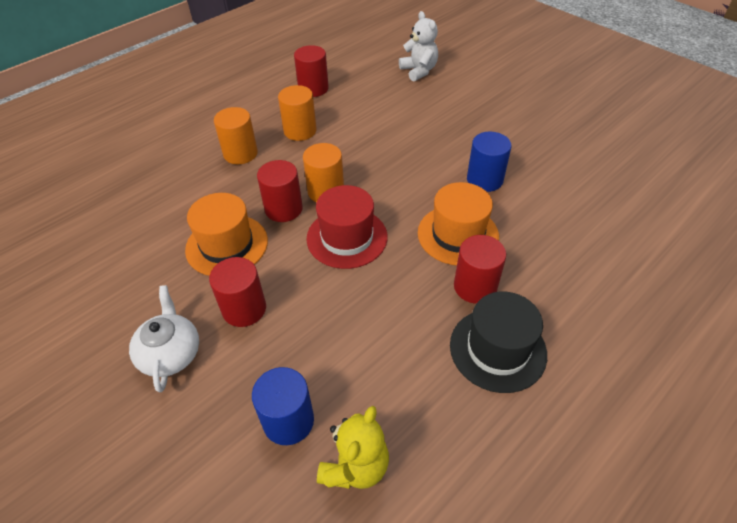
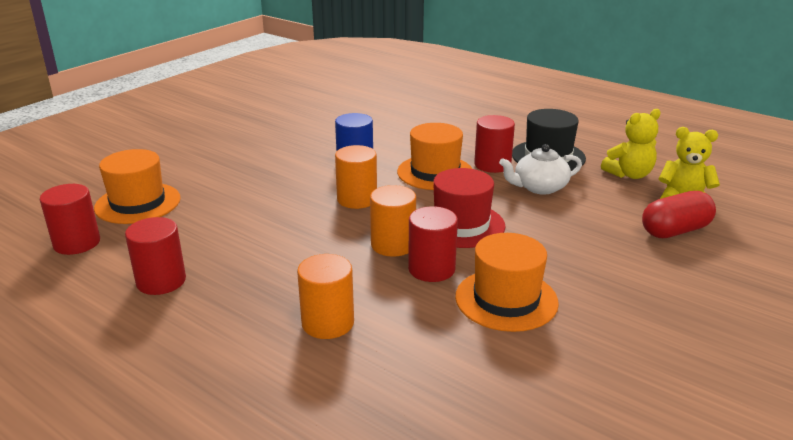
camera: 100 degrees left, 20 degrees down
white teapot [129,285,199,392] -> white teapot moved to [499,144,582,195]
red cylinder [209,257,266,327] -> red cylinder moved to [40,184,100,255]
blue cylinder [252,367,314,445] -> red capsule [642,191,716,238]
orange cylinder [278,85,317,141] -> orange cylinder moved to [335,145,377,209]
white teddy bear [399,11,438,82] -> orange hat [94,149,181,224]
none -> yellow teddy bear [601,109,661,179]

